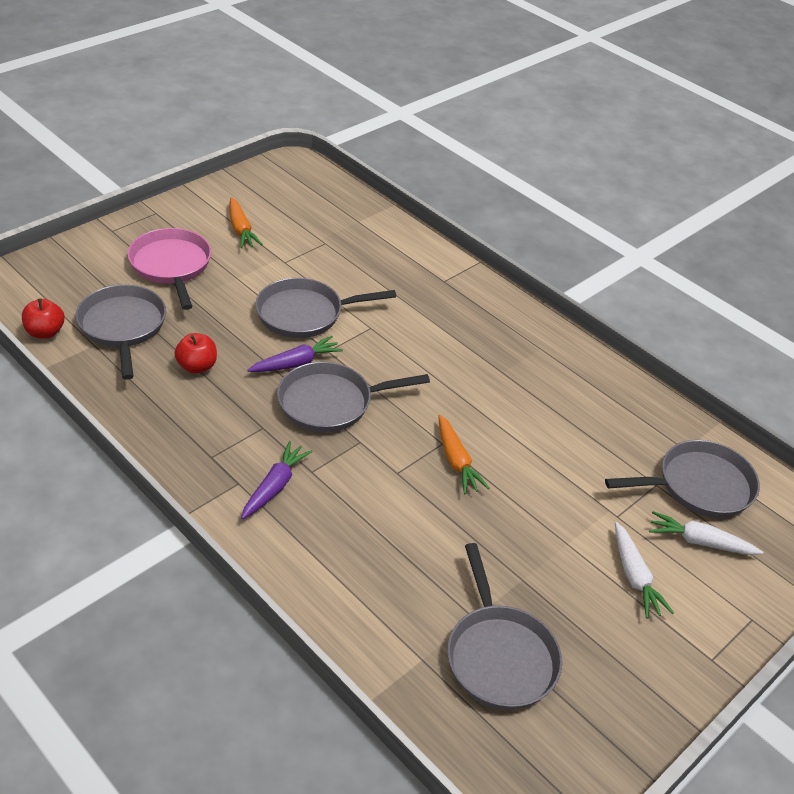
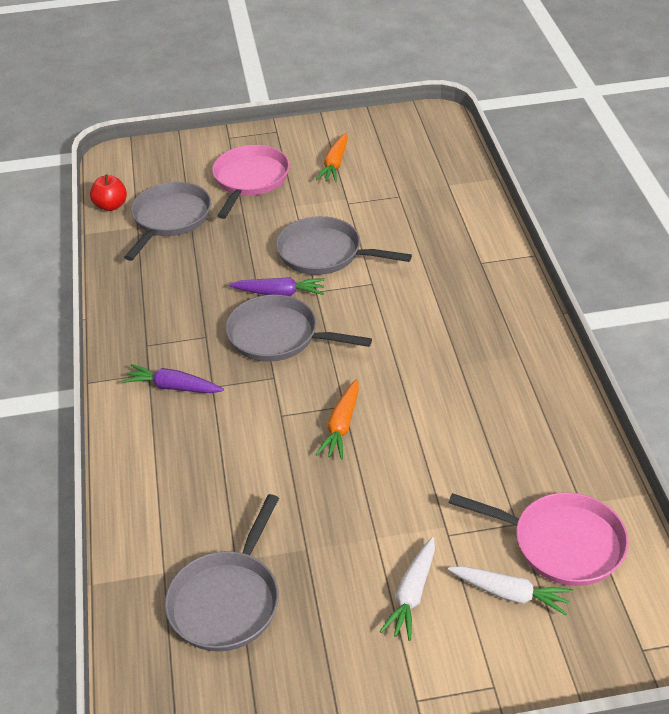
camera: 40 degrees right, 0 degrees up
red apple [174,333,217,374] -> none
purple carrot [241,441,313,520] -> purple carrot turned 135 degrees counterclockwise [122,364,224,393]
grey pan [605,440,760,518] -> pink pan [449,492,629,586]
white carrot [649,511,763,555] -> white carrot turned 150 degrees clockwise [448,566,573,616]

